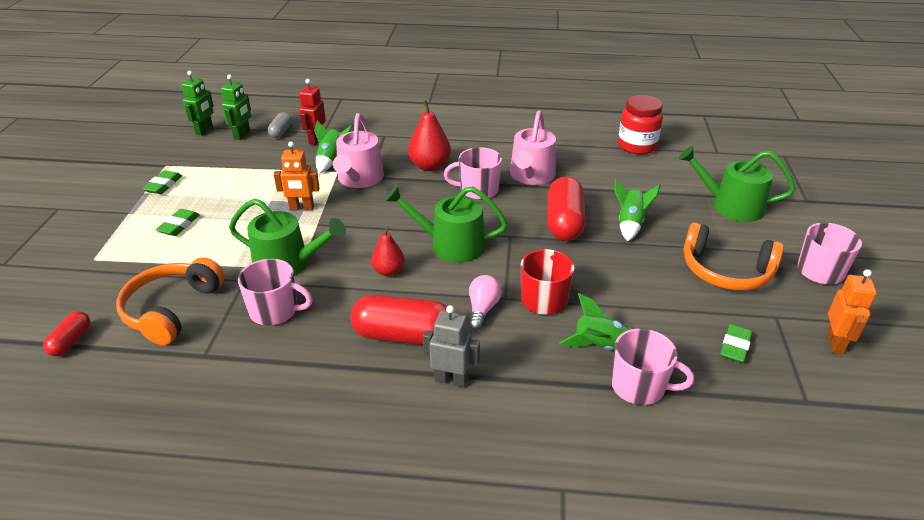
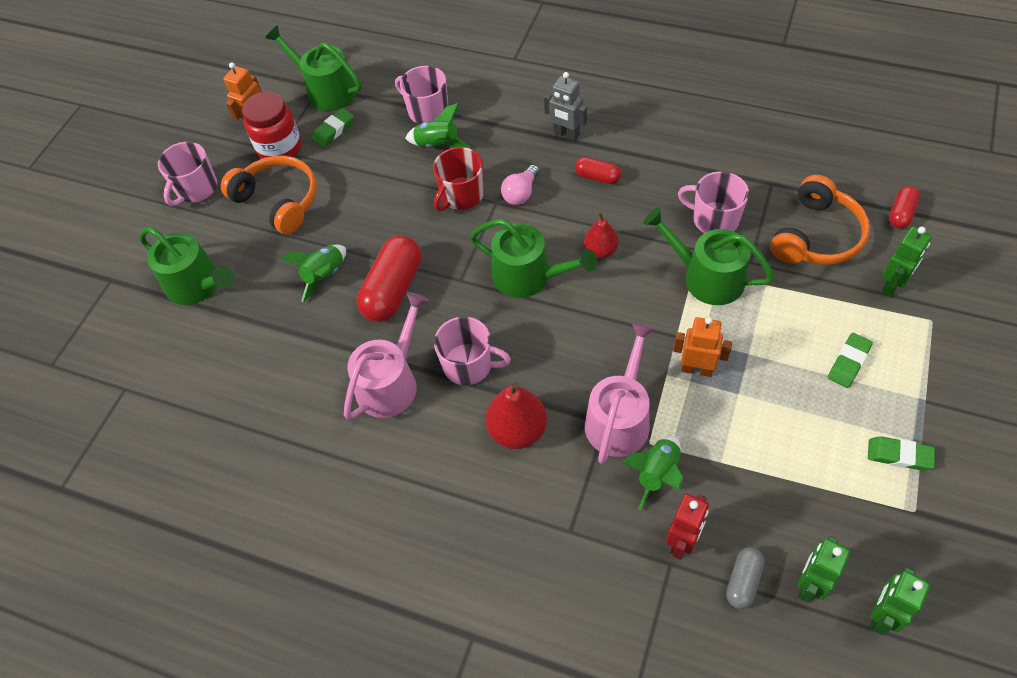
camera: 160 degrees left, 20 degrees up
green eraser [142,170,182,194] -> green eraser turned 75 degrees clockwise [868,436,935,471]
red capsule [350,295,447,345] -> red capsule [575,157,621,184], size x0.52
red jar [618,95,663,154] -> red jar moved to [242,92,301,159]
none -> green watering can [265,25,362,111]
none -> green robot [881,227,932,297]

